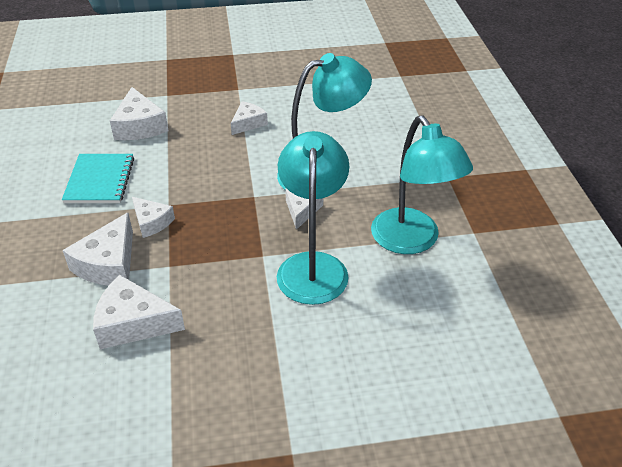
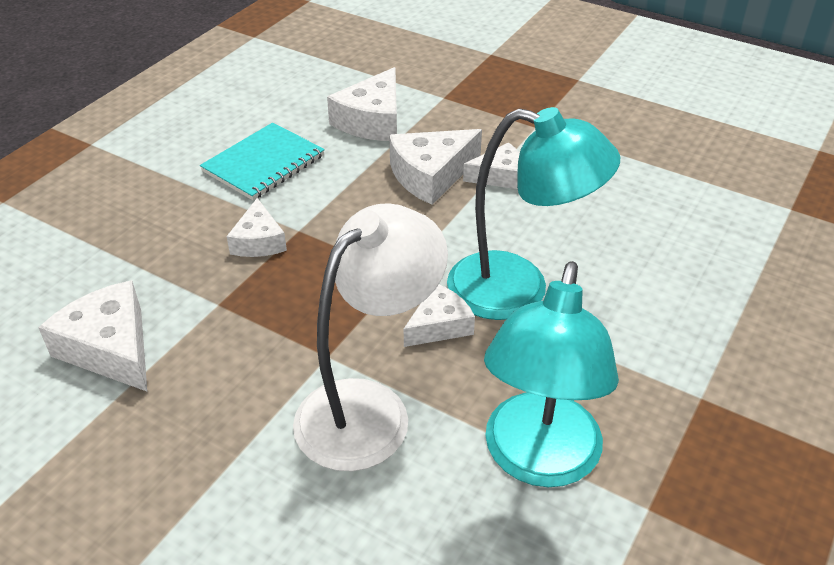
camera: 40 degrees right, 0 degrees up
white cheese [63,213,133,285] -> white cheese moved to [389,129,482,205]
turquoise lamp [277,131,349,305] -> white lamp [293,204,448,471]

